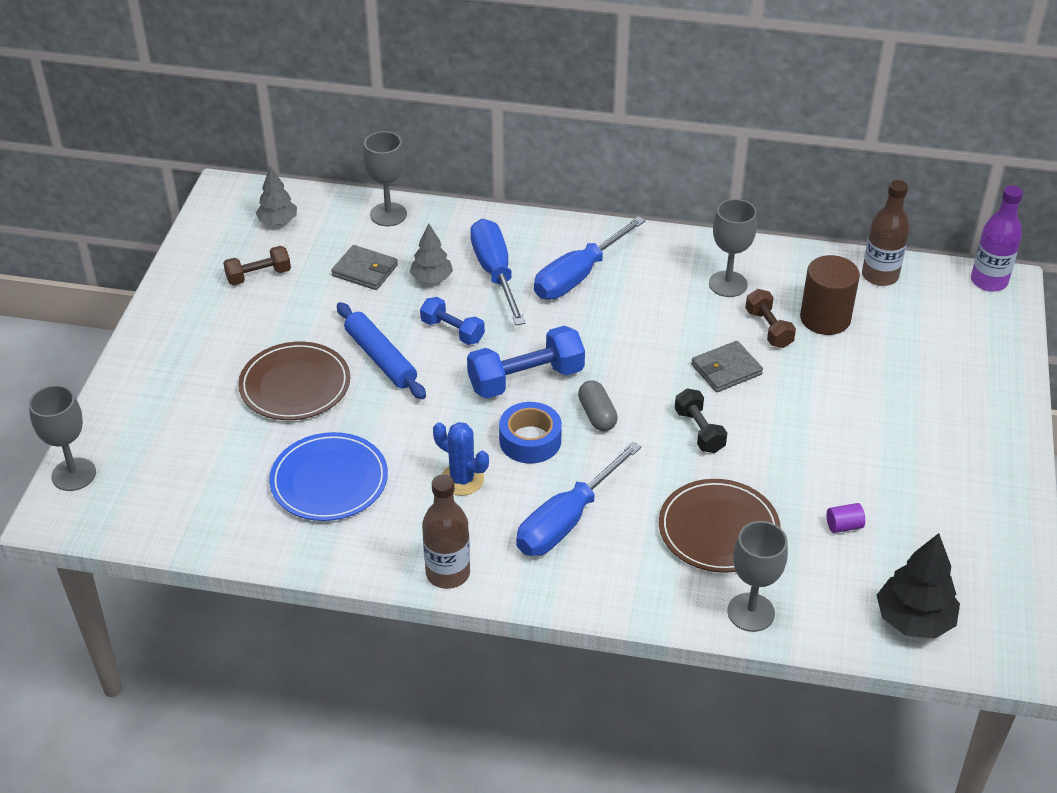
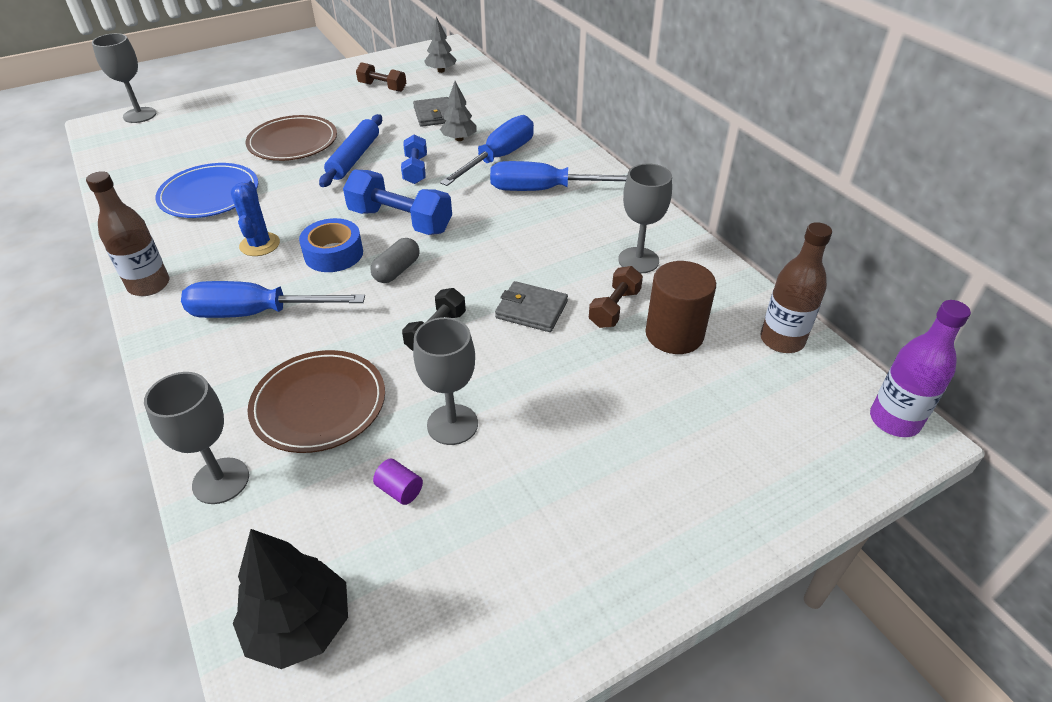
camera: 50 degrees right, 0 degrees up
grey goblet [363,131,407,226] -> grey goblet moved to [413,317,478,445]

